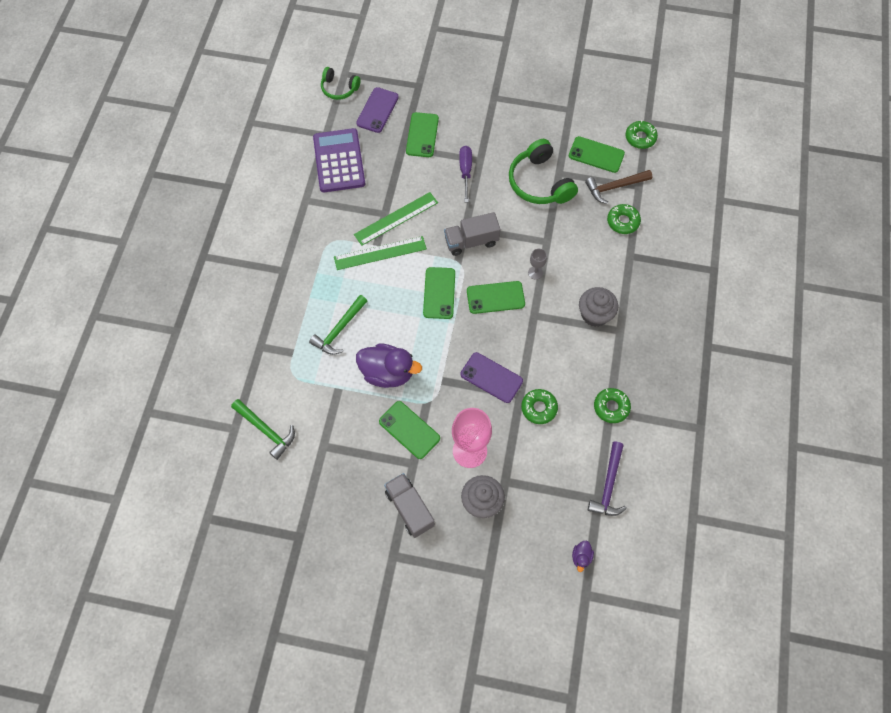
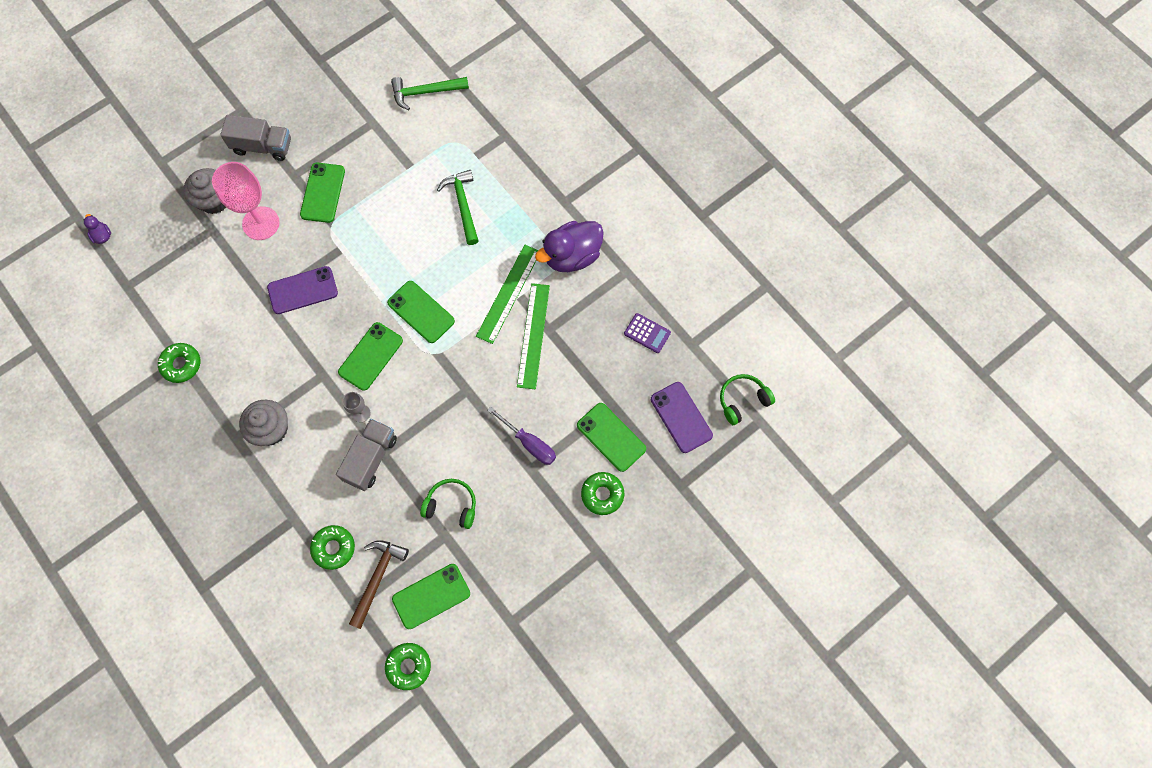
camera: 130 degrees right, 5 degrees up
purple calculator [313,128,365,192] -> purple calculator [624,313,671,353], size x0.46
purple duck [356,343,422,388] -> purple duck moved to [535,221,604,272]
green phone [379,401,440,459] -> green phone turned 75 degrees counterclockwise [300,163,345,223]
grey truck [444,212,501,256] -> grey truck moved to [336,419,397,491]
green headphones [509,139,578,204] -> green headphones [420,479,476,529], size x0.59
green donut [521,389,558,424] -> green donut moved to [581,472,624,515]
purple hammer [588,442,627,516] -> none

